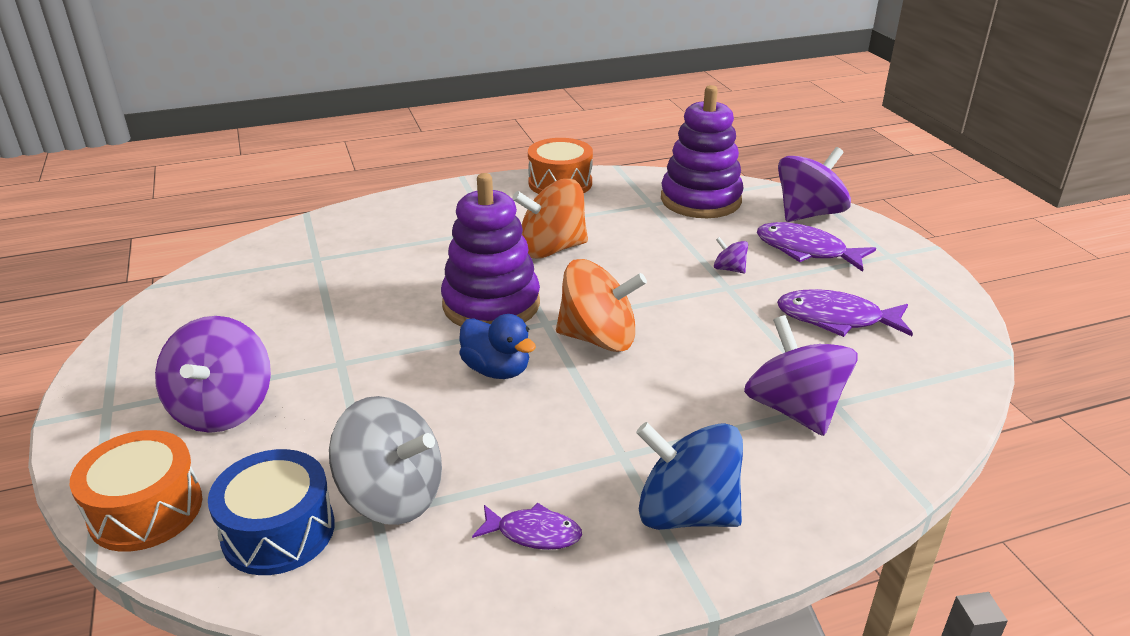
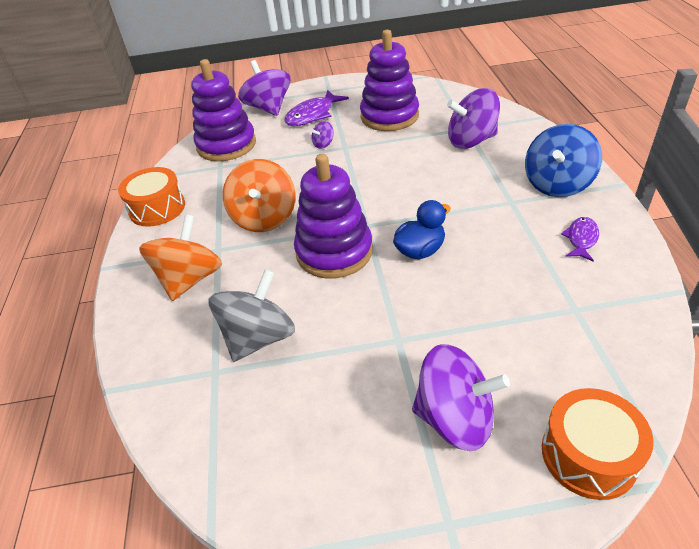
camera: 75 degrees left, 10 degrees up
blue drum [208,449,335,575] -> none
grey spinning top [329,396,442,525] -> grey spinning top moved to [208,269,295,362]
orange spinning top [556,259,647,352] -> orange spinning top moved to [139,215,222,301]
purple fish [777,289,913,337] -> purple stacking toy [360,30,419,131]

